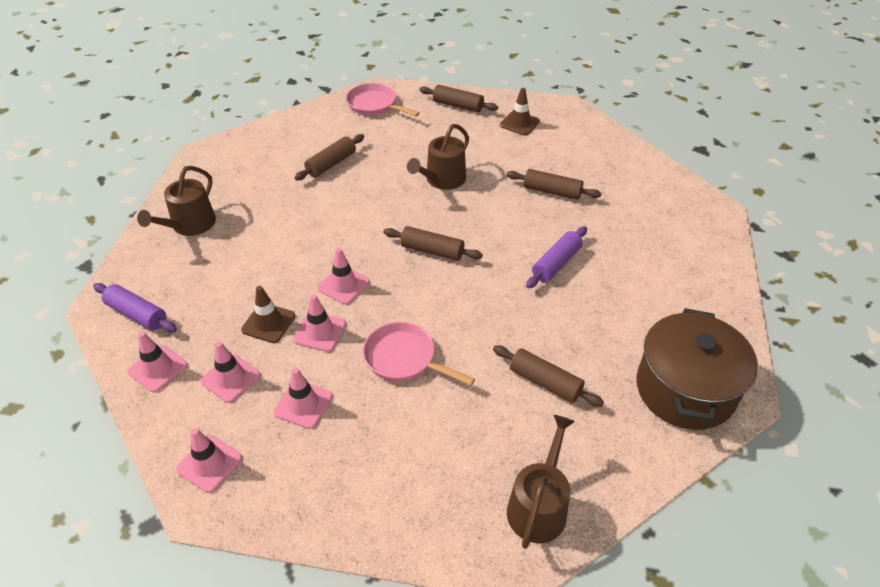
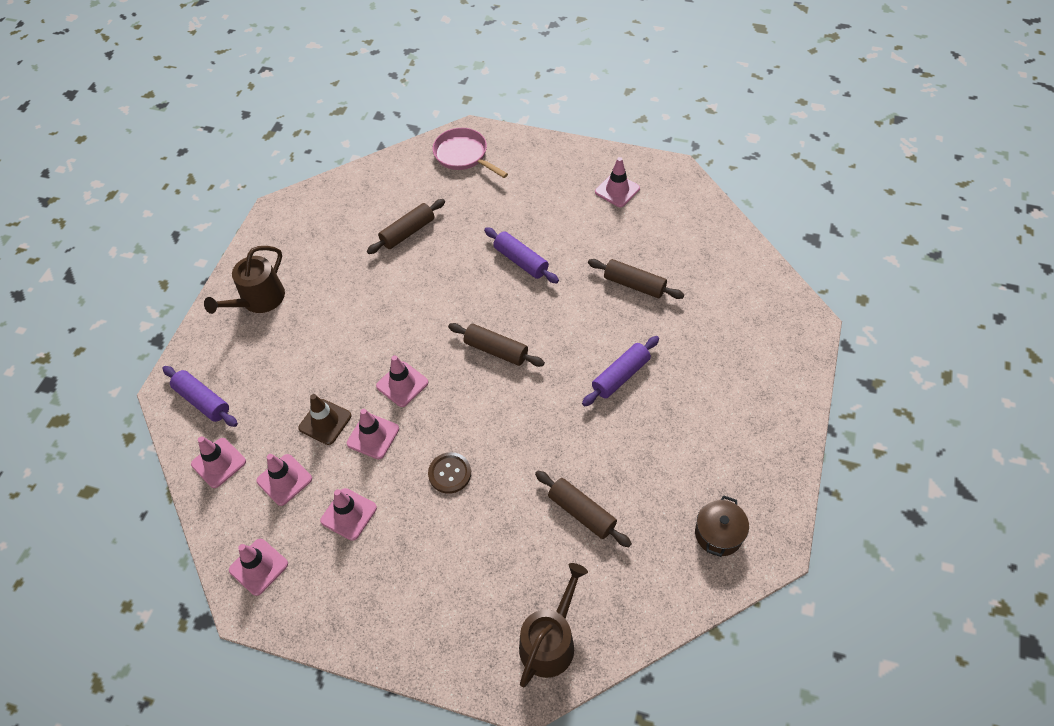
camera: 10 degrees right, 10 degrees up
pink pan [363,322,475,386] -> brown button [428,452,471,494]
brown watering can [407,124,469,190] -> purple rolling pin [484,227,559,284]
brown rolling pin [419,85,498,112] -> none
brown traffic cone [500,88,540,135] -> pink traffic cone [595,157,640,207]
brown pot [636,308,758,430] -> brown pot [695,495,749,557], size x0.49

